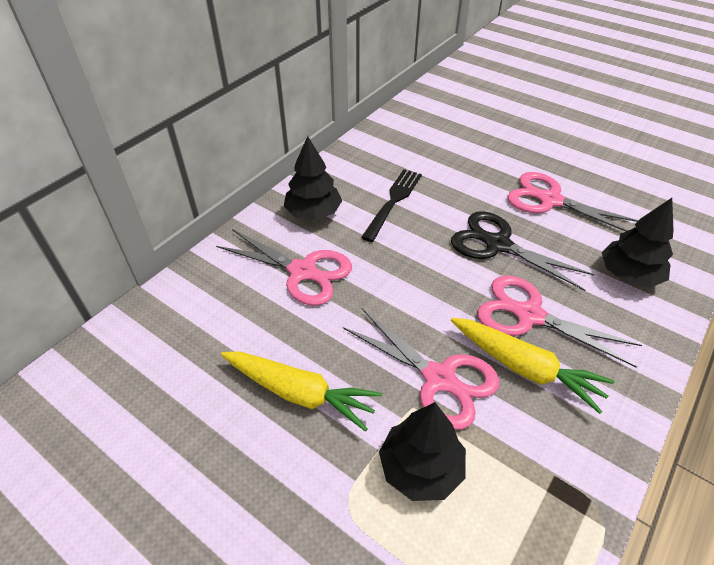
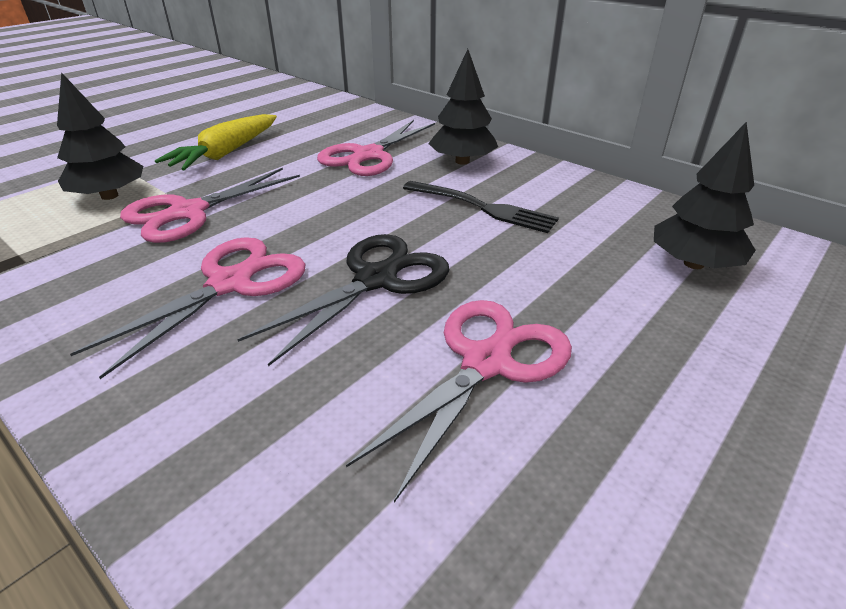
camera: 95 degrees right, 10 degrees down
yellow carrot [451,318,614,414] -> none
black tree [602,198,674,287] -> black tree moved to [654,122,756,269]

